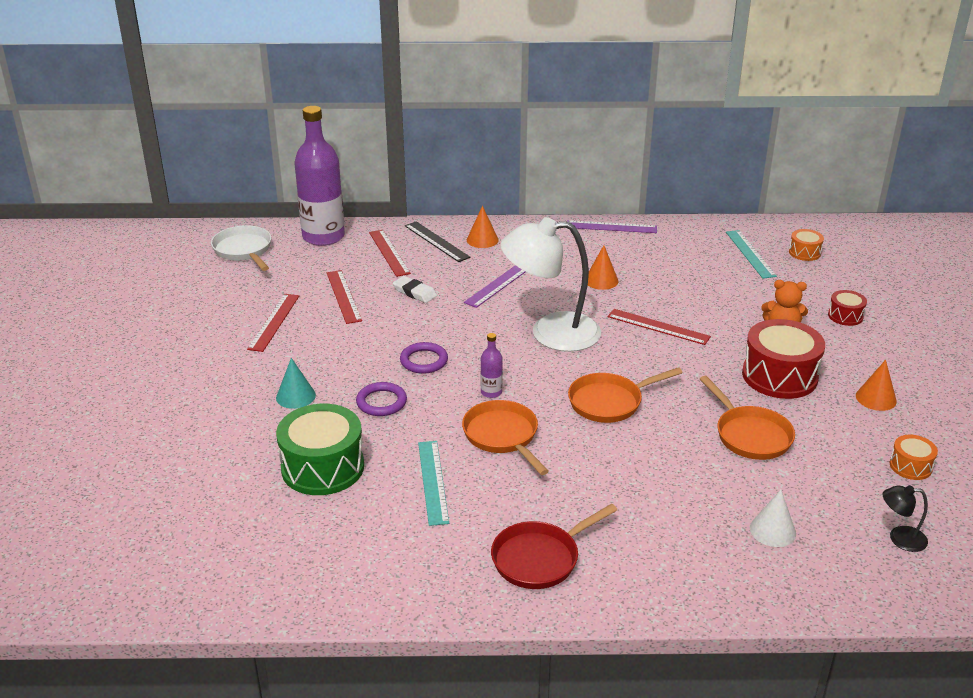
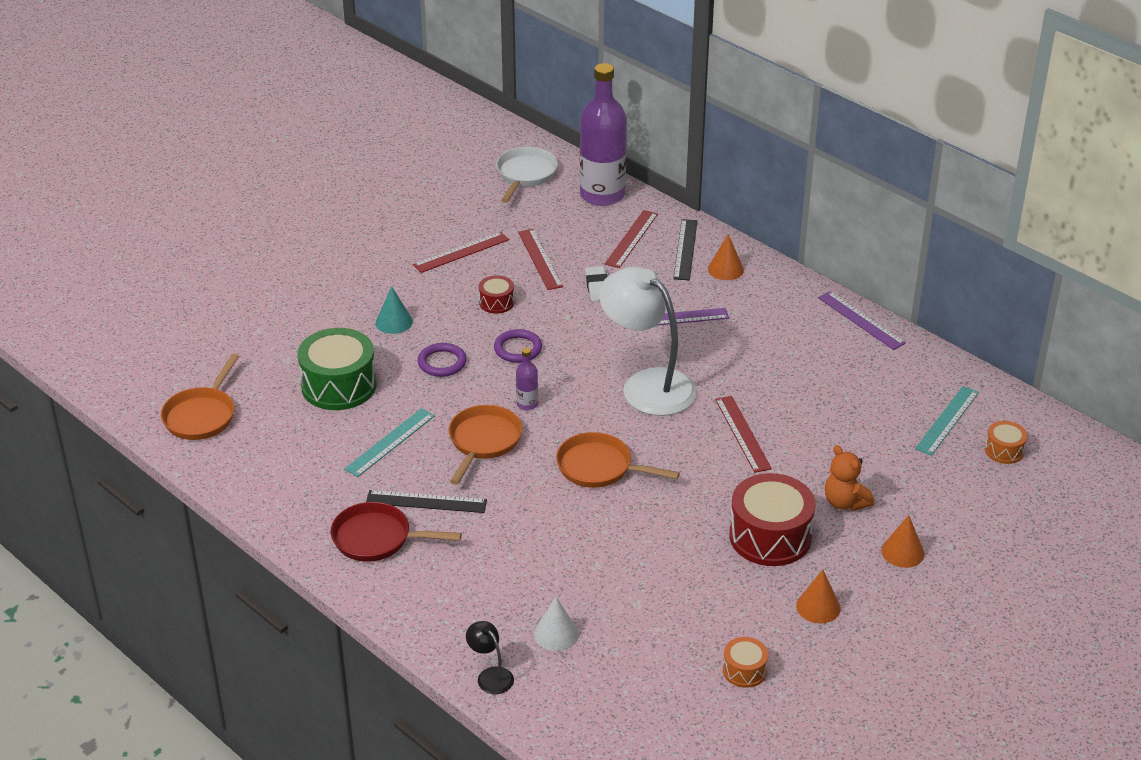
camera: 45 degrees right, 5 degrees up
red ruler [327,270,362,324] -> red ruler turned 45 degrees counterclockwise [518,229,563,290]
orange cone [588,245,619,290] -> orange cone moved to [881,515,925,568]
orange pan [700,376,795,460] -> orange pan moved to [161,354,239,440]
red drum [828,290,867,326] -> red drum moved to [479,275,514,314]
black lamp [883,485,928,552] -> black lamp moved to [466,621,514,694]
none -> black ruler [366,490,487,513]

